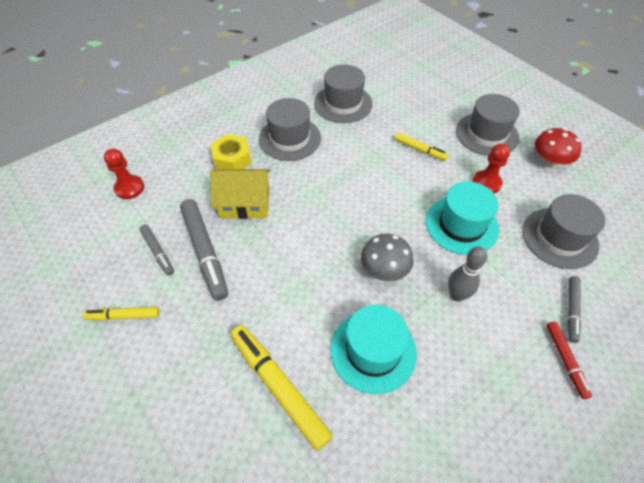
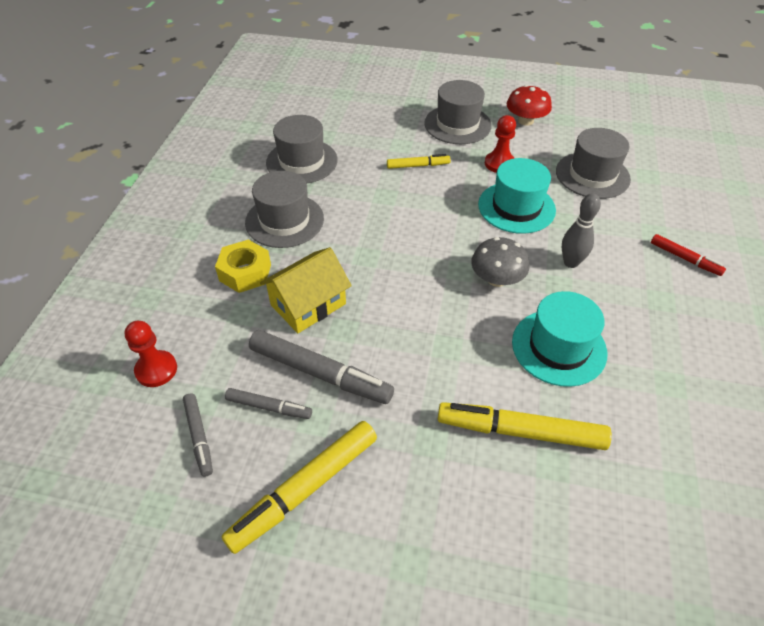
camera: 40 degrees left, 5 degrees down
yellow marker [83,307,160,320] -> yellow marker [221,421,377,554], size x1.82
grey marker [567,276,581,343] -> grey marker moved to [183,393,213,477]

